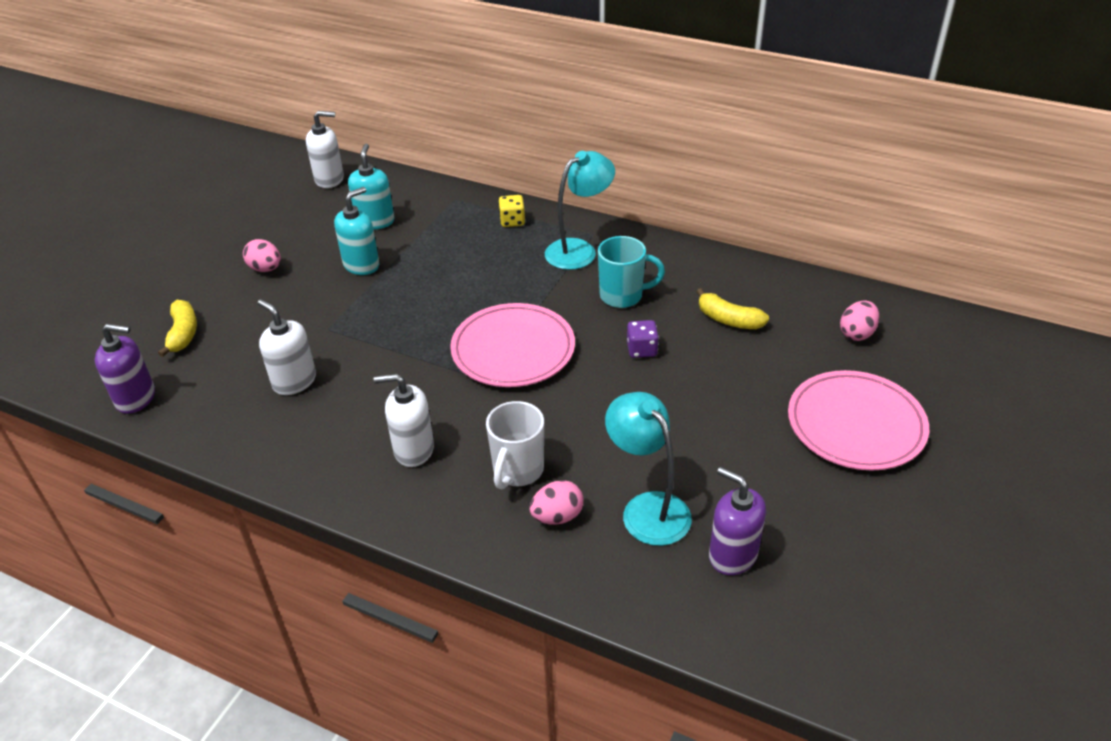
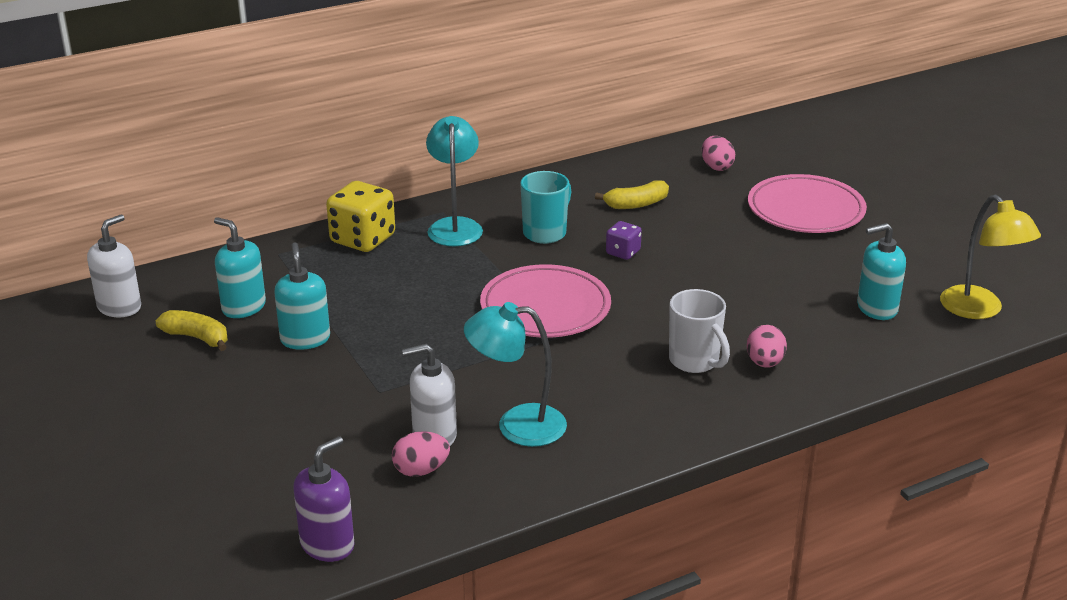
camera: 55 degrees left, 10 degrees down
yellow banana [158,300,197,357] -> yellow banana moved to [156,310,228,351]
pink egg [243,239,281,272] -> pink egg moved to [392,431,450,477]
white soap dispenser [374,374,434,467] -> none
yellow dice [498,195,525,227] -> yellow dice [326,181,395,252], size x1.88
turquoise lamp [605,392,692,546] -> turquoise lamp moved to [464,302,567,447]
purple soap dispenser [709,467,766,575] -> turquoise soap dispenser [857,223,906,320]
none -> yellow lamp [940,195,1041,319]

